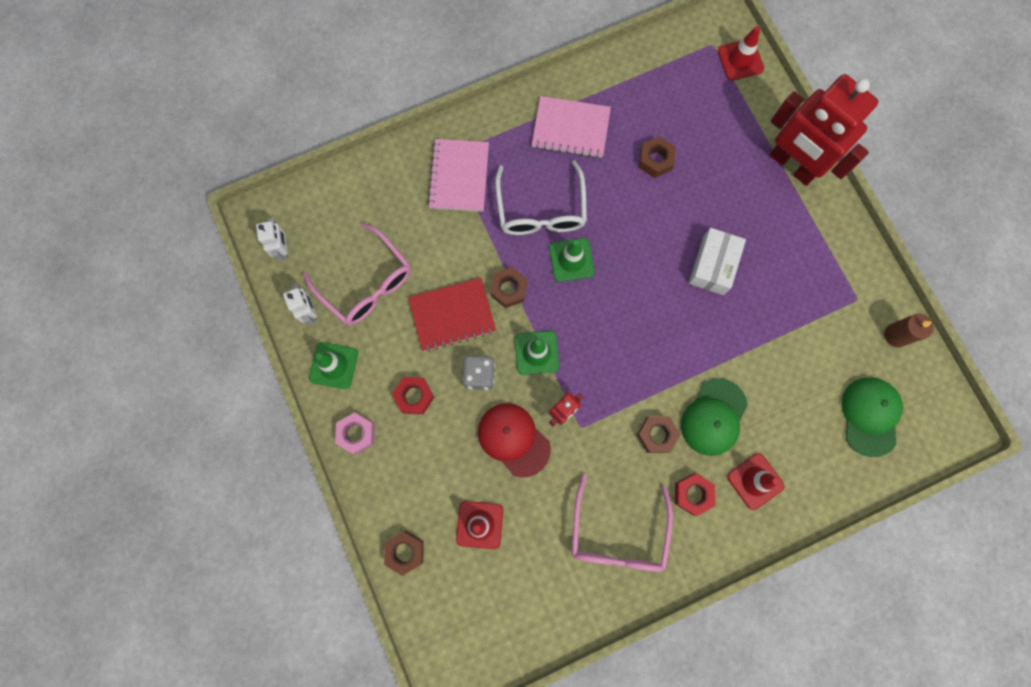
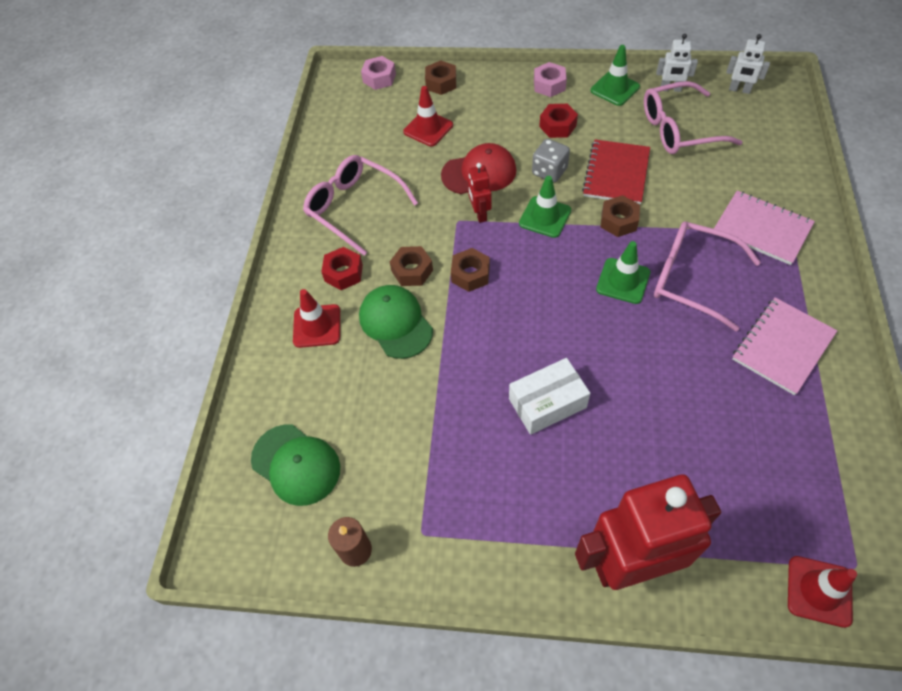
camera: 125 degrees right, 20 degrees down
white glasses [495,160,587,235] -> pink glasses [654,221,761,332]
brown nut [639,137,676,178] -> brown nut moved to [451,248,490,292]
white box [689,228,746,295] -> white box turned 75 degrees counterclockwise [509,358,590,435]
none -> pink nut [361,56,396,90]

